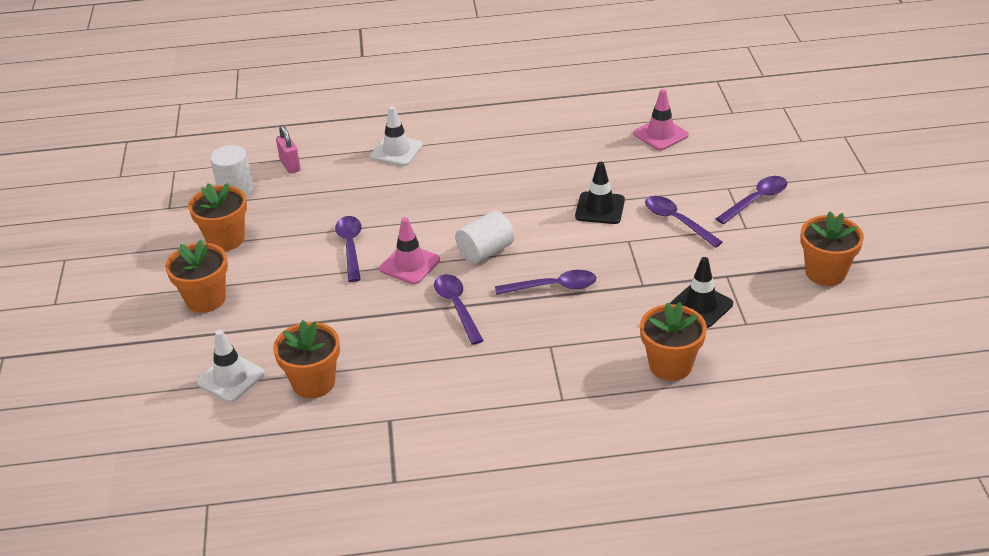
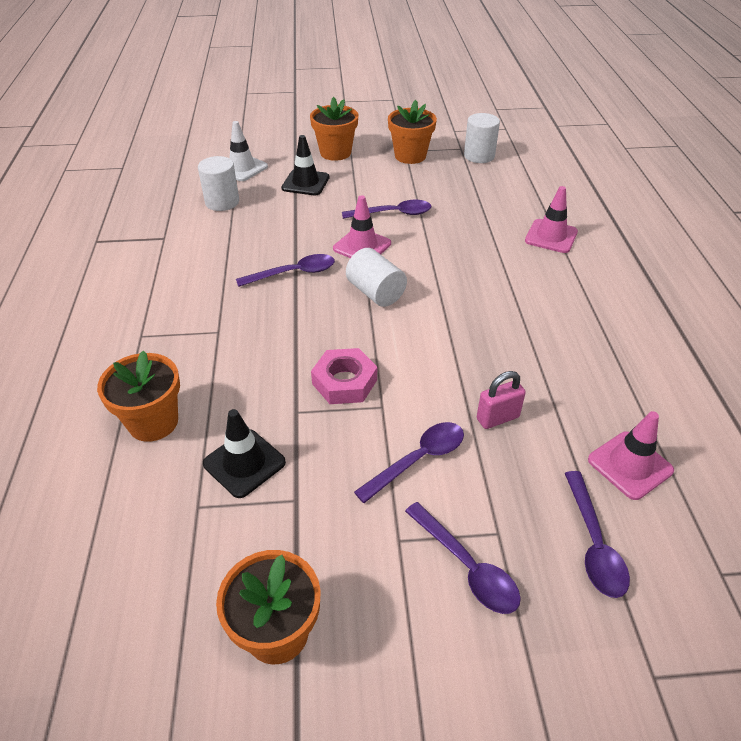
camera: 90 degrees right, 5 degrees up
orange flower pot [273,320,340,398] -> white cylinder [198,156,239,211]
pink padlock [276,125,301,174] -> pink padlock moved to [477,371,526,429]
white traffic cone [370,106,423,166] -> pink traffic cone [525,186,578,253]
purple spoon [495,270,597,295] -> purple spoon moved to [565,471,630,598]
black traffic cone [575,162,625,224] -> black traffic cone moved to [281,135,329,195]
none -> pink nut [311,348,377,404]

